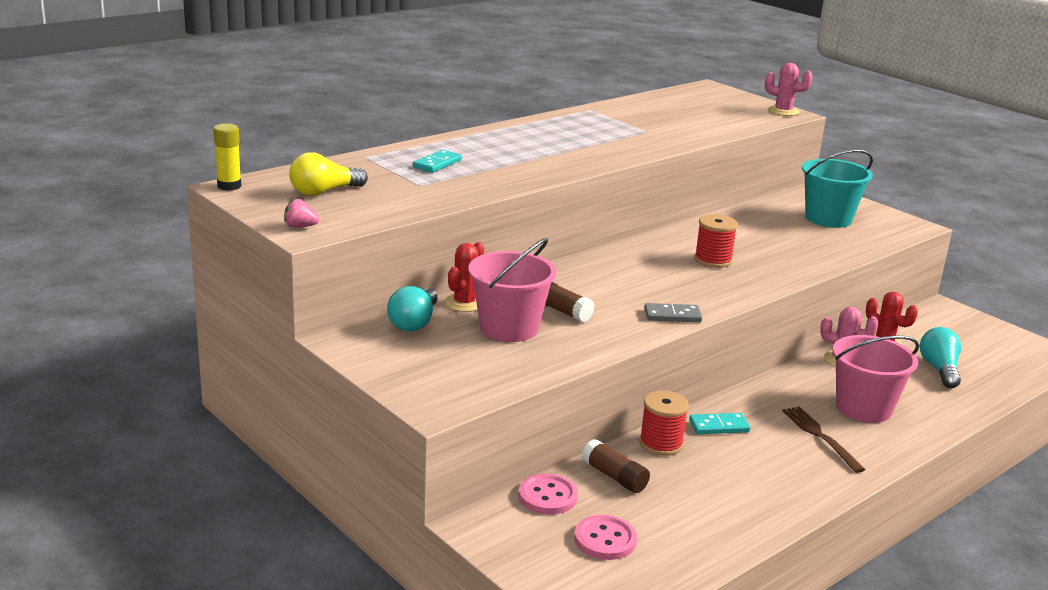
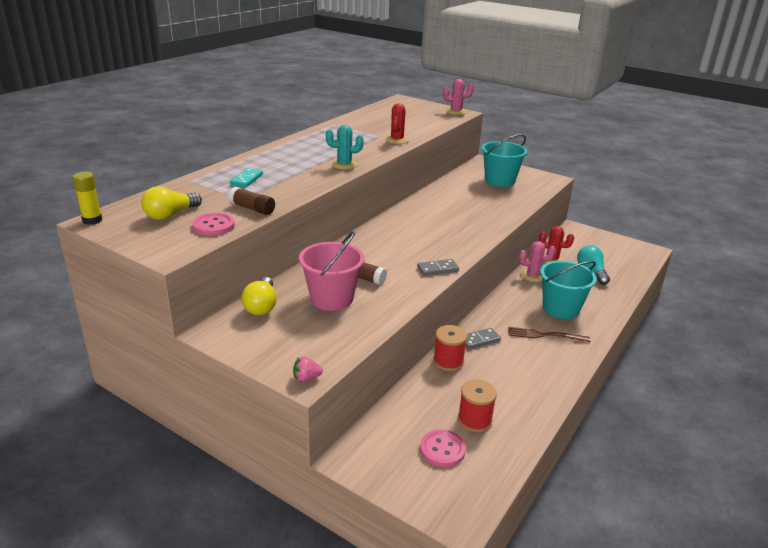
camera: 15 degrees left, 5 degrees up
pink strawberry [284,198,319,228] -> pink strawberry moved to [293,356,323,382]
turquoise light bulb [387,286,438,332] -> yellow light bulb [241,277,277,315]
red cactus [445,242,484,312] -> red cactus moved to [386,103,409,144]
pink button [518,473,578,515] -> pink button moved to [192,213,235,236]
brown glue stick [582,439,650,493] -> brown glue stick moved to [228,187,275,215]
turquoise domino [689,413,750,434] -> grey domino [465,328,501,349]
red spool [694,214,738,268] -> red spool moved to [458,380,497,432]
brown fork [782,407,866,473] -> brown fork turned 45 degrees counterclockwise [508,327,590,342]
pink bucket [833,335,919,423] -> turquoise bucket [540,261,597,319]
none -> turquoise cactus [326,125,364,169]

